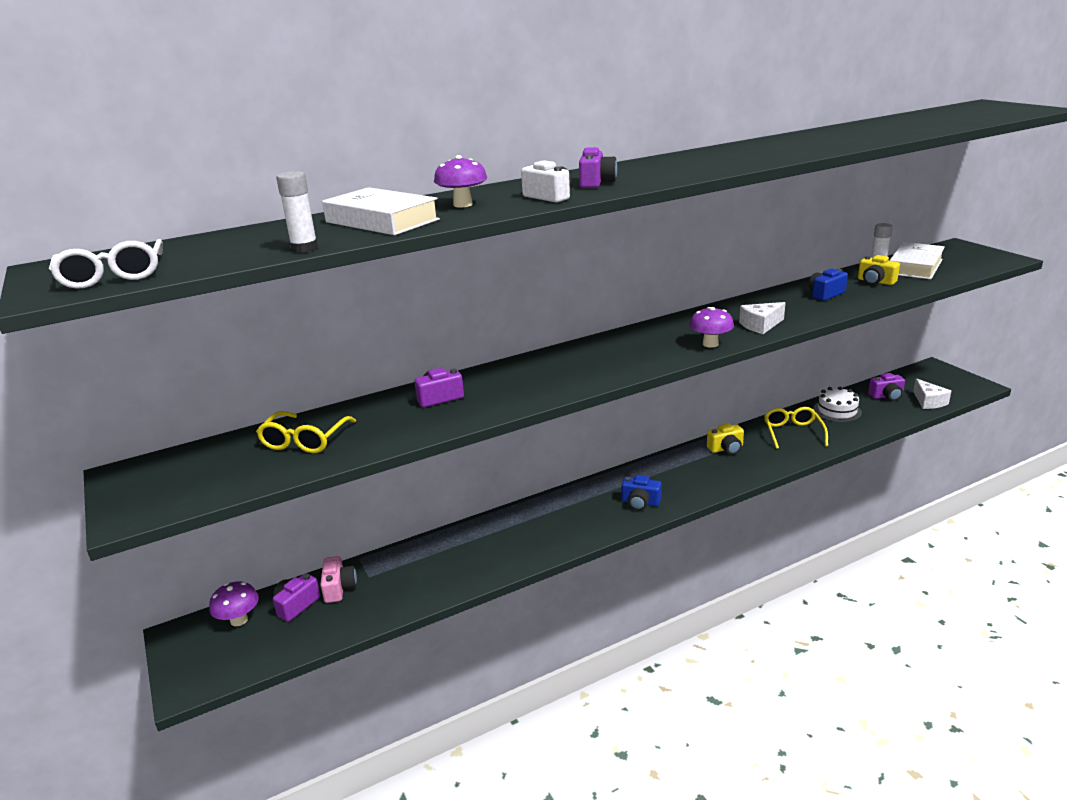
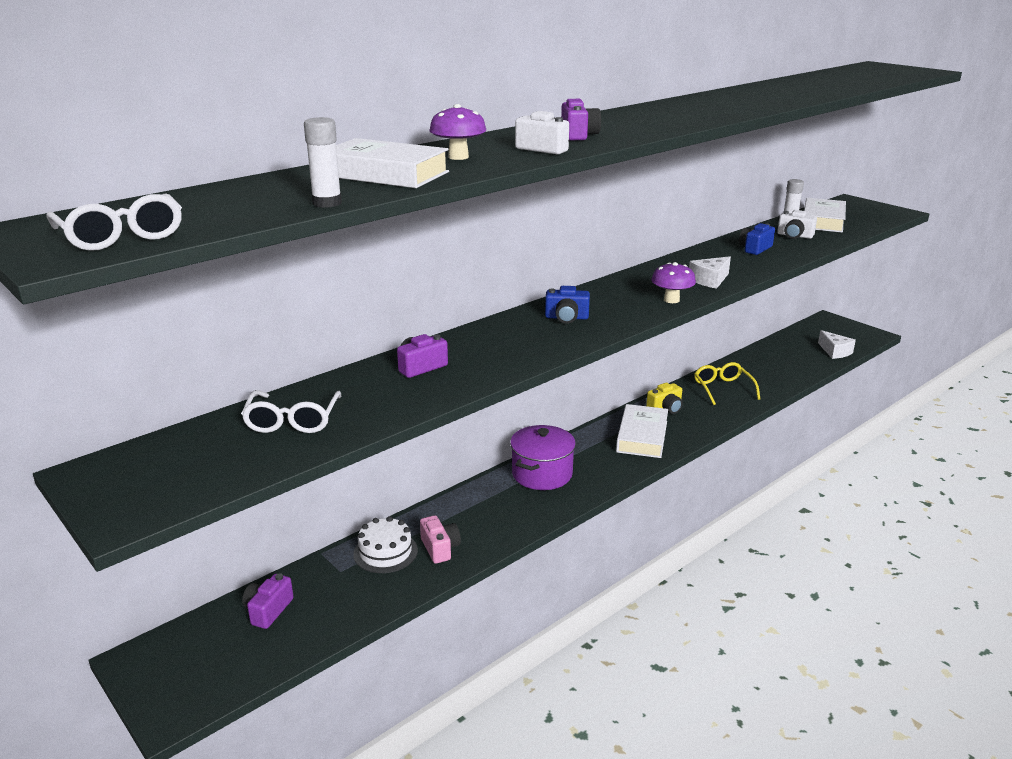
camera: 15 degrees left, 0 degrees up
purple mushroom [209,581,259,626] -> none
yellow glasses [256,411,356,453] -> white glasses [241,390,341,433]
pink camera [320,556,357,603] -> pink camera moved to [420,515,461,564]
blue camera [621,475,662,511] -> blue camera moved to [545,286,590,324]
white cake [813,387,862,422] -> white cake moved to [353,516,418,573]
yellow camera [858,255,900,285] -> white camera [777,210,817,239]
purple camera [868,373,905,401] -> none
none -> purple pot [510,425,576,490]
none -> white book [616,404,668,458]

